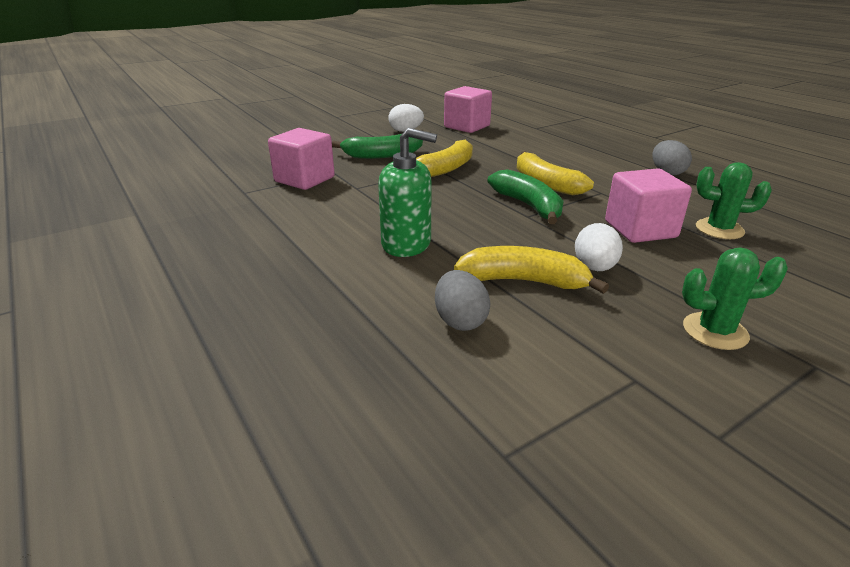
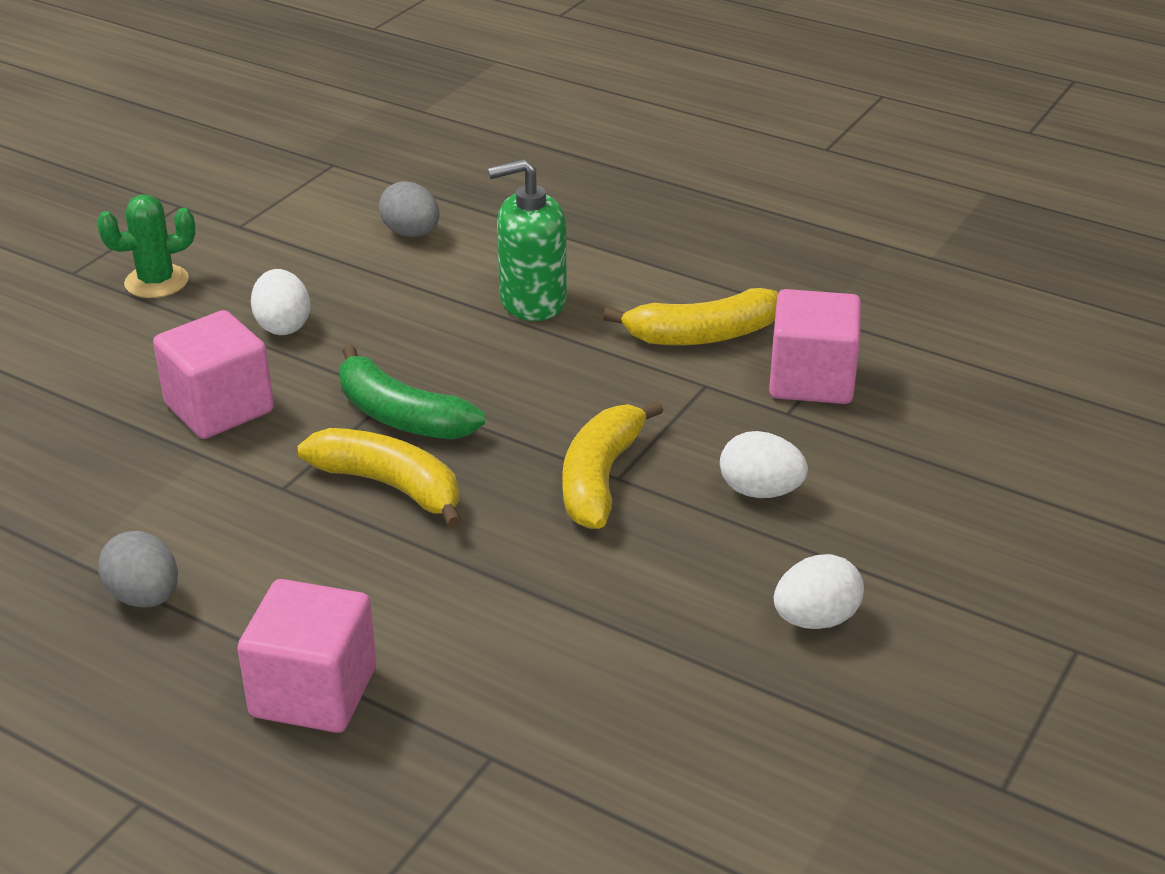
camera: 155 degrees right, 5 degrees up
green banana [332,134,423,159] -> white egg [720,431,808,498]
pink cube [444,86,492,133] -> pink cube moved to [237,579,376,733]
yellow banana [454,246,609,294] -> yellow banana moved to [603,288,778,346]
green cactus [696,162,772,239] -> none

